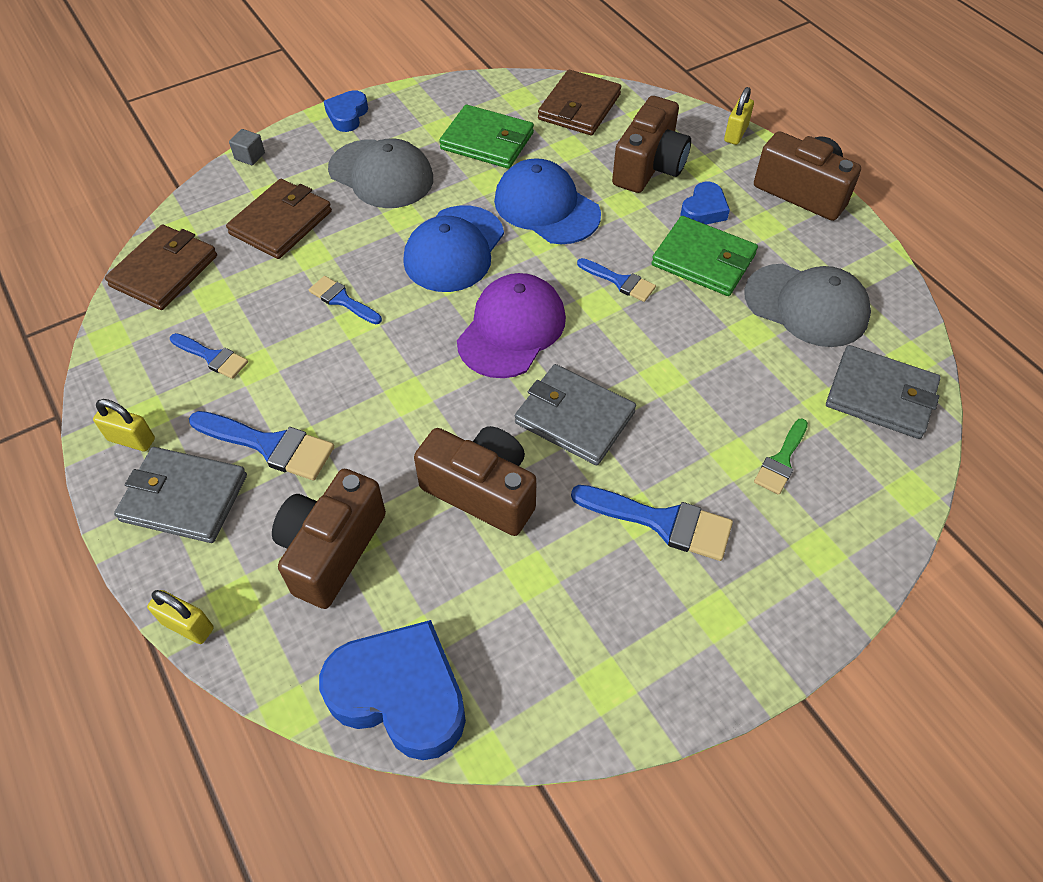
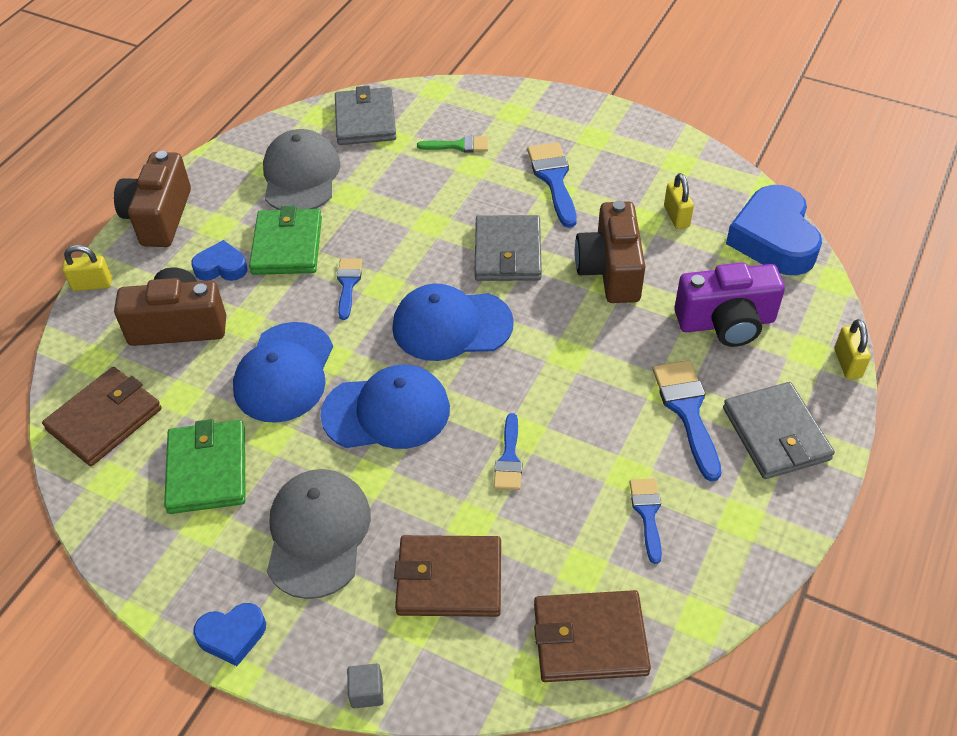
camera: 120 degrees left, 5 degrees down
yellow padlock [93,399,155,451] -> yellow padlock moved to [664,173,694,229]
brown camera [272,469,386,609] -> purple camera [674,262,785,347]
purple cap [457,273,566,378] -> blue cap [392,284,514,361]
brown wallet [538,70,621,135] -> brown wallet turned 45 degrees counterclockwise [42,367,162,466]

